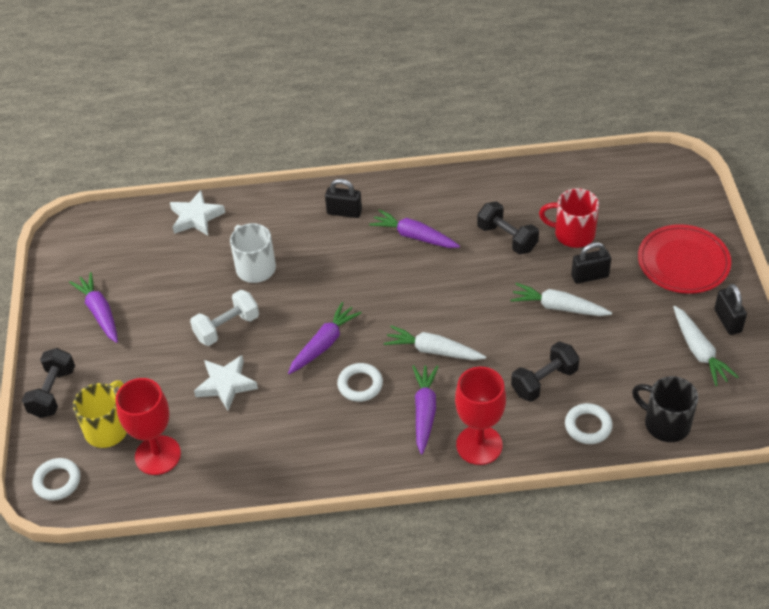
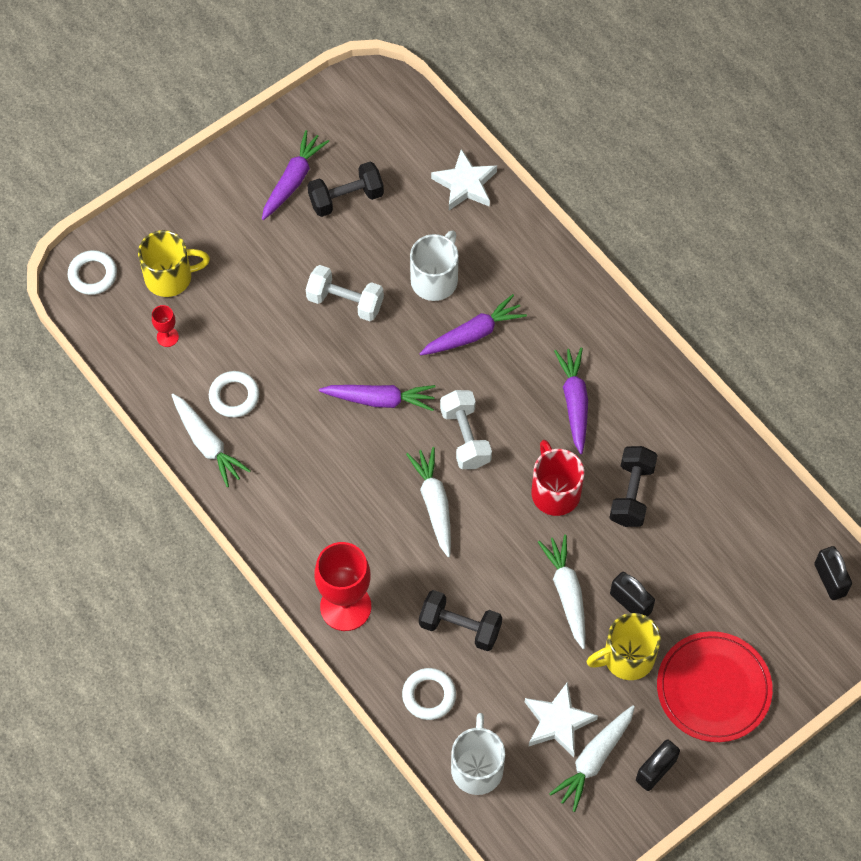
camera: 55 degrees right, 15 degrees up
black dumbbell [22,348,75,418] -> black dumbbell moved to [307,162,384,217]
red goblet [116,378,181,475] -> red goblet [152,305,179,347], size x0.45
white star [194,355,258,411] -> white star moved to [525,682,598,757]
black padlock [325,179,362,218] -> black padlock moved to [814,546,852,600]
white ring [337,363,383,402] -> white ring moved to [209,371,259,418]
purple carrot [412,365,439,455] -> purple carrot moved to [419,294,527,355]
red mug [539,188,599,248] -> red mug moved to [531,440,584,516]
black mug [632,376,698,442] -> white mug [451,713,505,795]
none -> white carrot [172,394,251,487]
none -> white dumbbell [440,390,492,469]
none -> yellow mug [586,613,661,680]

